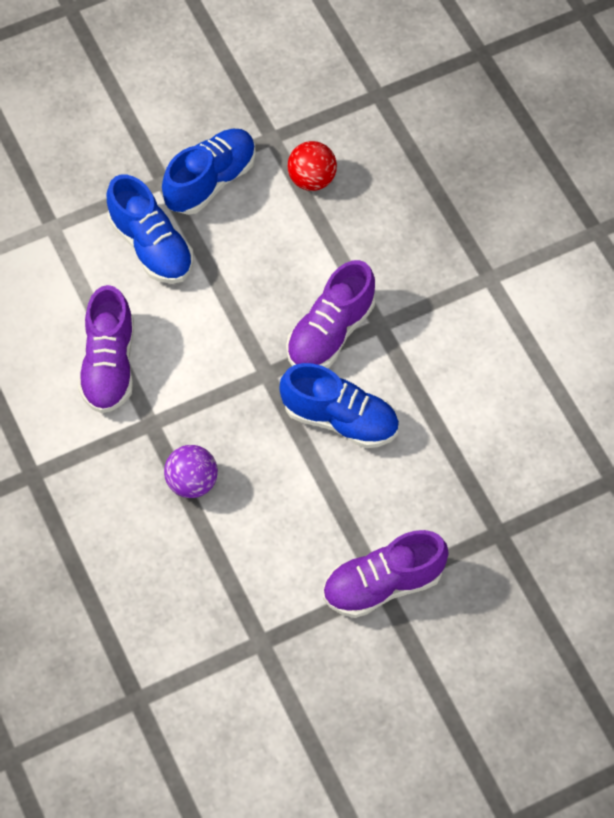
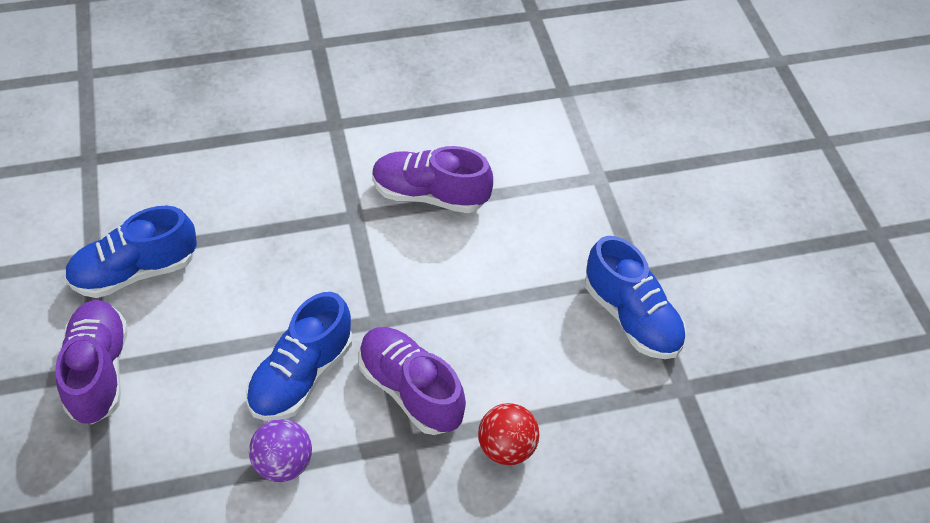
camera: 100 degrees right, 10 degrees down
blue shoe [107,175,193,284] -> blue shoe moved to [65,206,197,298]
purple ball [164,445,218,498] -> purple ball moved to [249,419,312,482]
red ball [288,141,337,191] -> red ball moved to [478,403,539,465]

